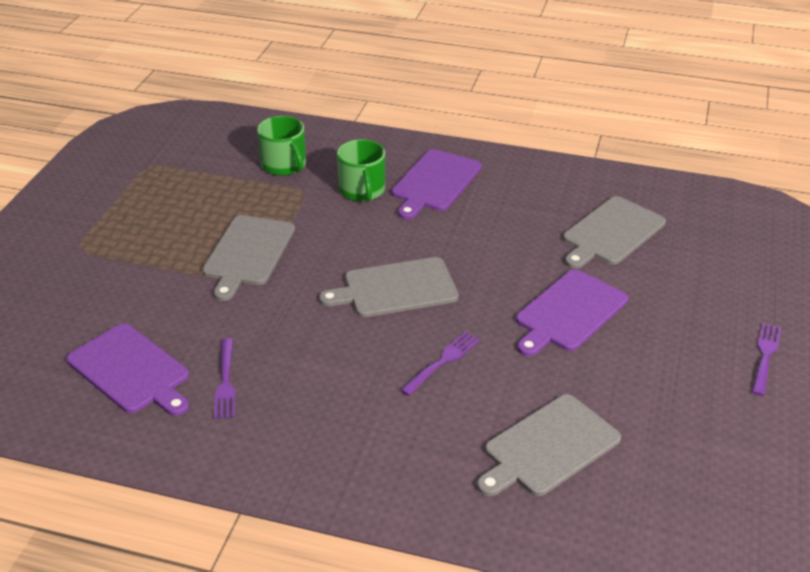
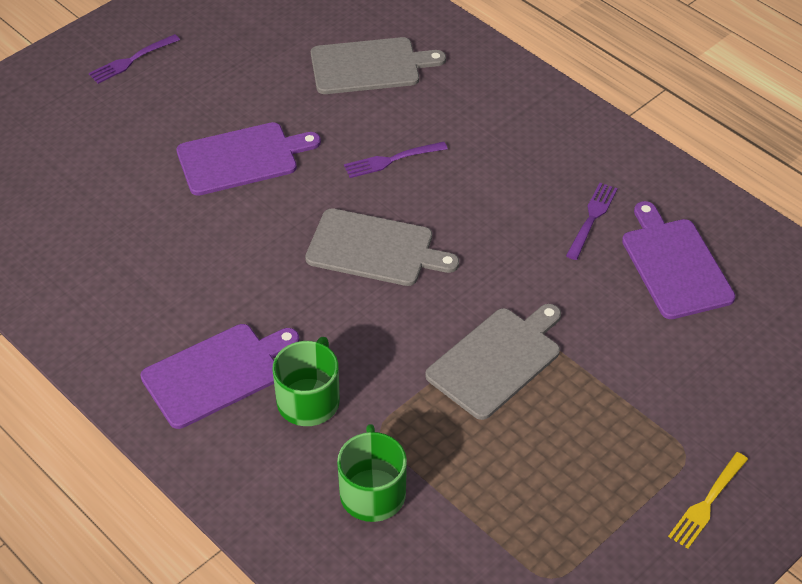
camera: 150 degrees left, 10 degrees up
grey cutting board [563,196,666,269] -> none
none -> yellow fork [668,452,748,549]

